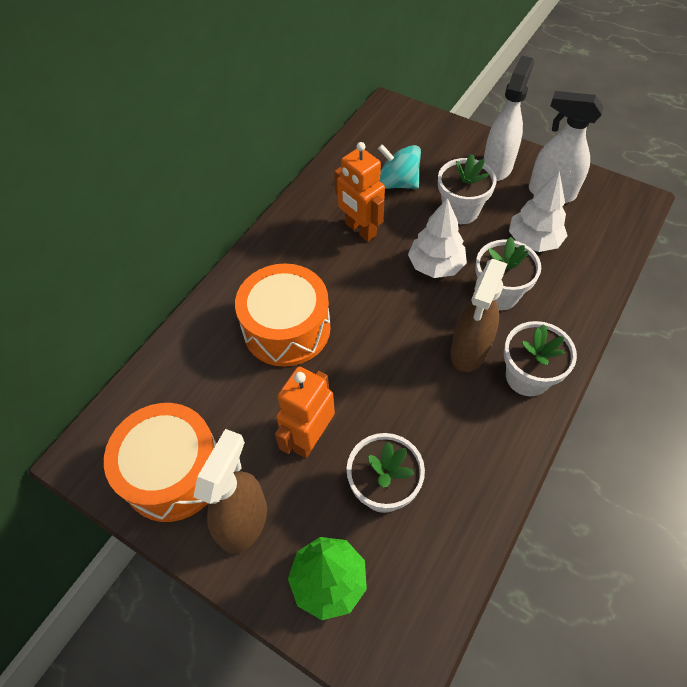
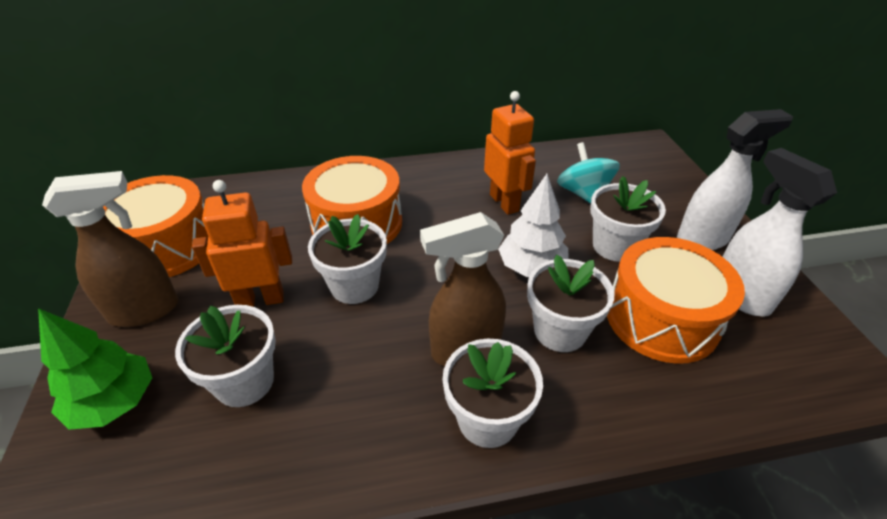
camera: 45 degrees right, 15 degrees down
orange robot [334,142,385,242] -> orange robot turned 150 degrees clockwise [484,91,536,215]
white tree [509,171,567,252] -> orange drum [607,237,745,364]
none -> white flower pot [308,214,387,304]

